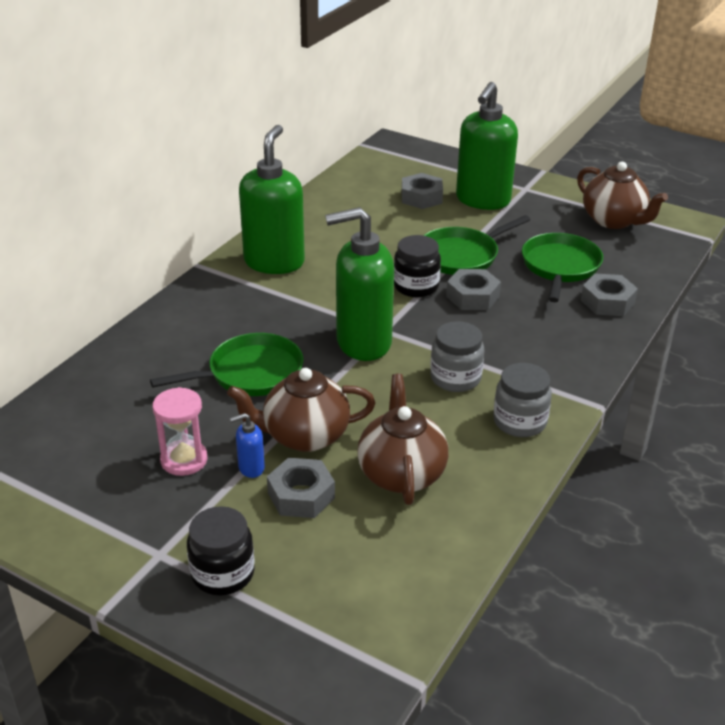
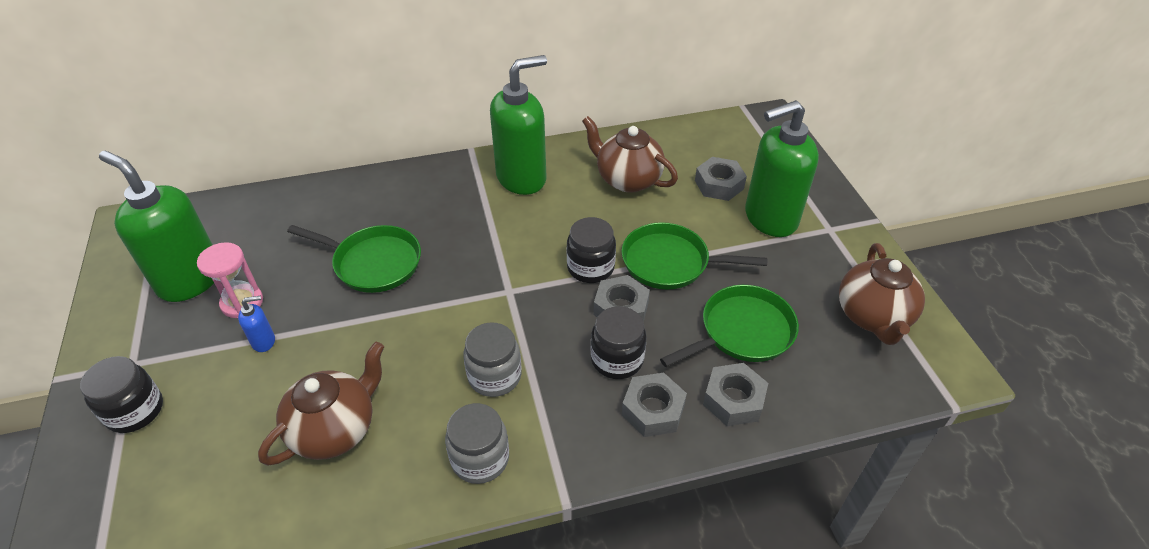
camera: 45 degrees right, 10 degrees up
brown teapot [227,368,375,452] -> brown teapot moved to [582,116,678,193]
blue soap dispenser [230,413,265,478] -> blue soap dispenser turned 135 degrees clockwise [238,296,275,352]
grey nut [267,458,335,518] -> grey nut moved to [622,373,687,437]
green soap dispenser [325,207,394,361] -> green soap dispenser moved to [99,151,214,302]
none -> black jar [591,306,646,379]

